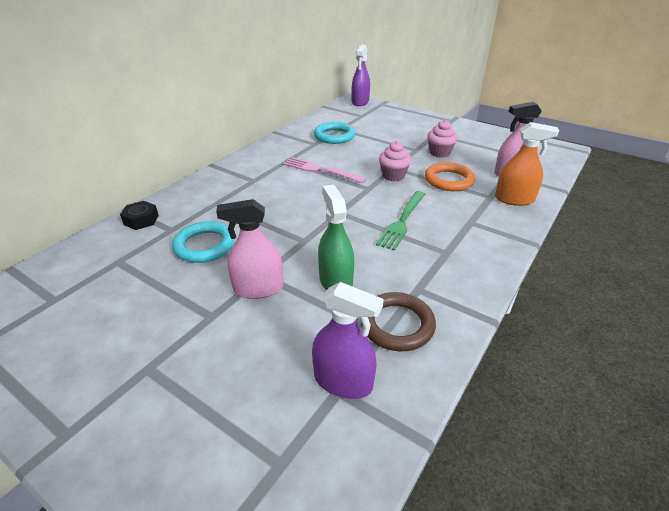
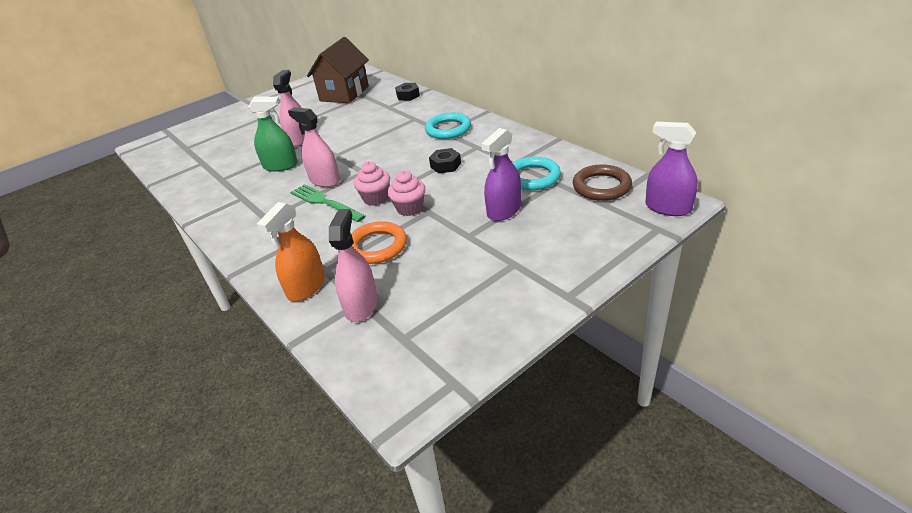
camera: 110 degrees right, 0 degrees up
turquoise ring [172,221,235,263] -> turquoise ring moved to [425,113,471,139]
pink fork [283,157,367,184] -> black nut [429,148,461,173]
purple spray bottle [312,282,384,399] -> purple spray bottle moved to [481,128,521,221]
brown ring [360,292,436,351] -> brown ring moved to [573,164,632,201]
pink cupcake [427,120,458,158] -> pink cupcake moved to [354,161,390,206]
none -> pink spray bottle [288,107,340,187]
none -> brown house [307,37,369,103]

